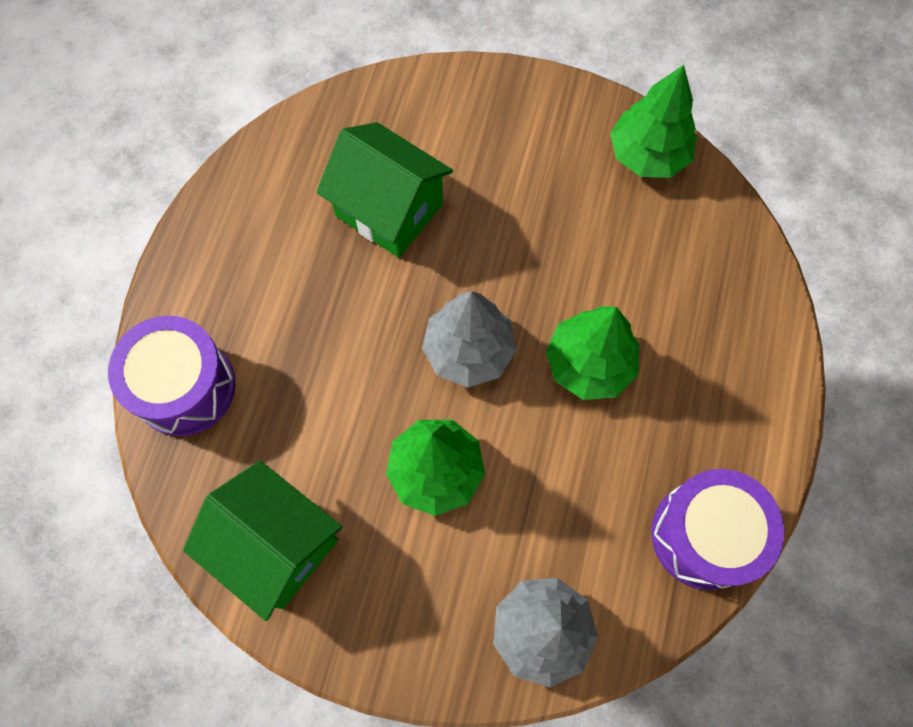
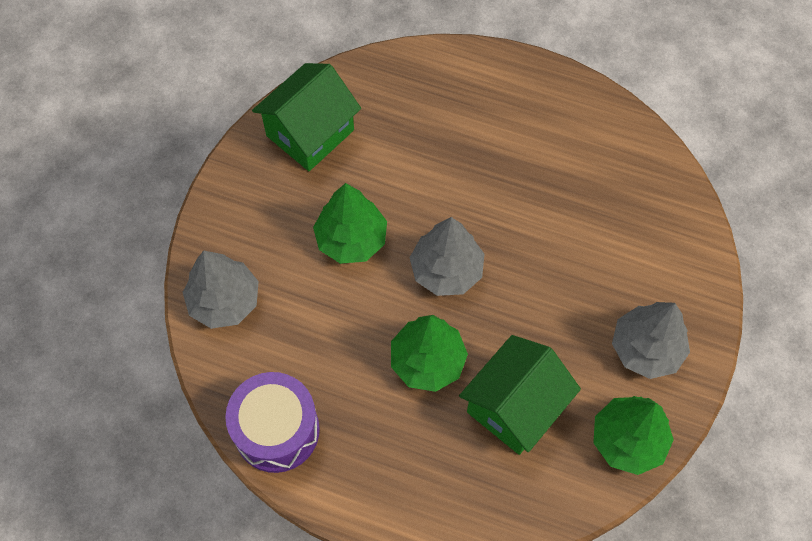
camera: 95 degrees right, 5 degrees down
purple drum [108,316,236,436] -> none
green house [317,122,453,258] -> green house moved to [459,335,581,455]
none -> grey tree [612,302,690,379]

